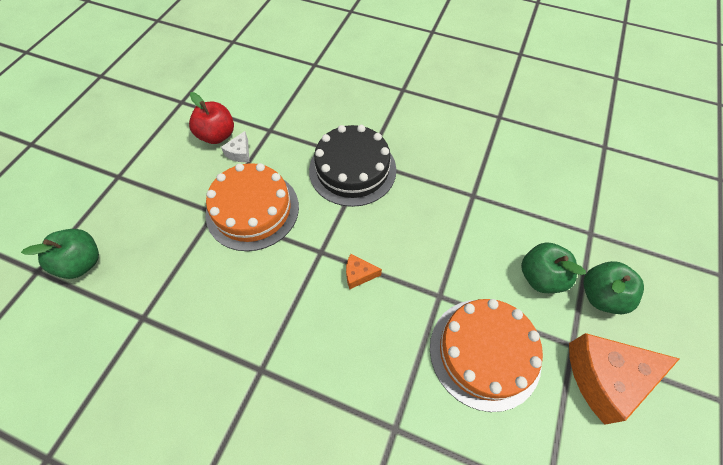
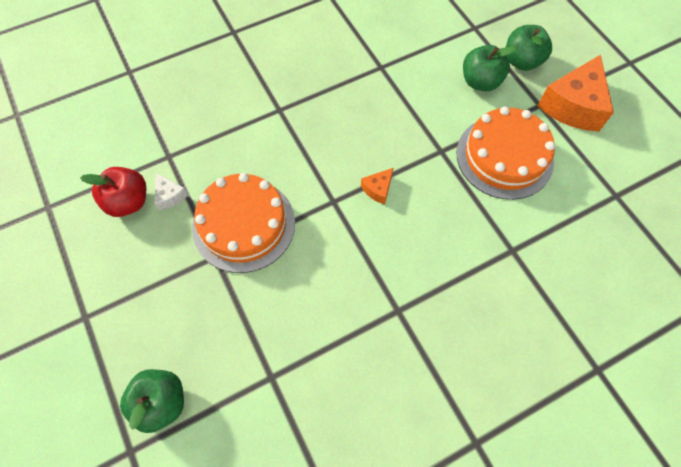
camera: 50 degrees left, 5 degrees up
black cake [309,125,396,207] -> none

